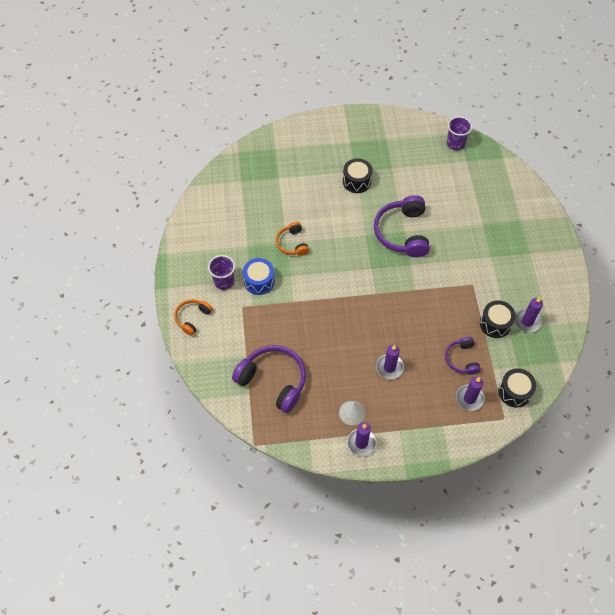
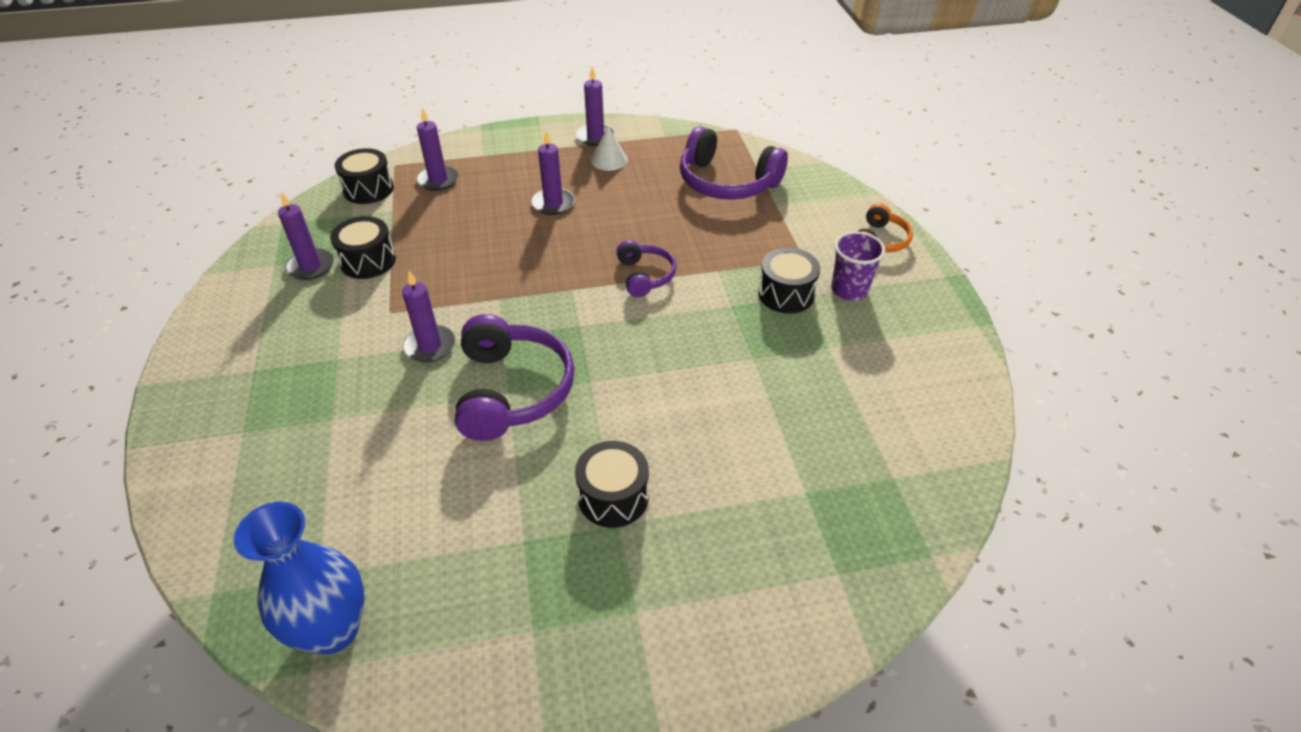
camera: 175 degrees right, 15 degrees down
blue drum [243,258,275,295] -> black drum [758,248,820,313]
orange headphones [276,222,309,256] -> none
purple headphones [445,337,481,375] -> purple headphones moved to [616,240,676,297]
purple cup [447,116,472,150] -> blue vase [234,502,365,654]
none -> purple candle [402,271,455,363]

